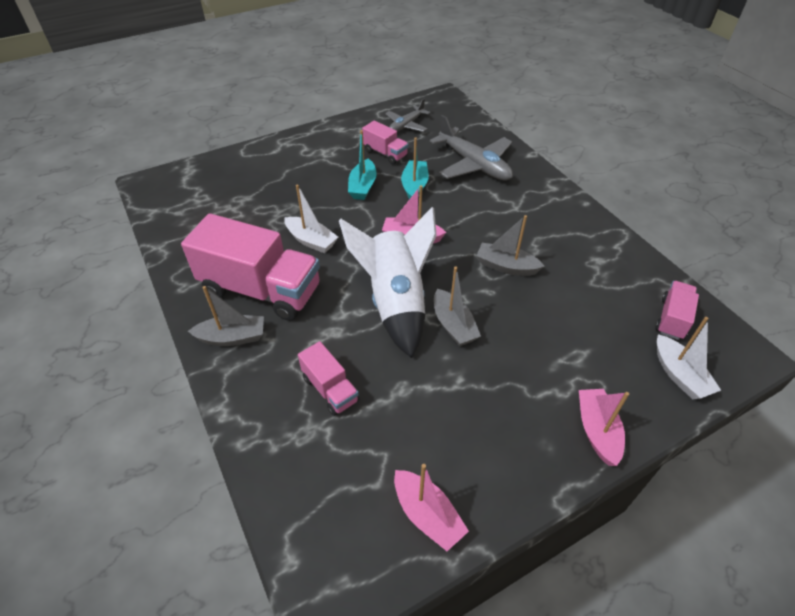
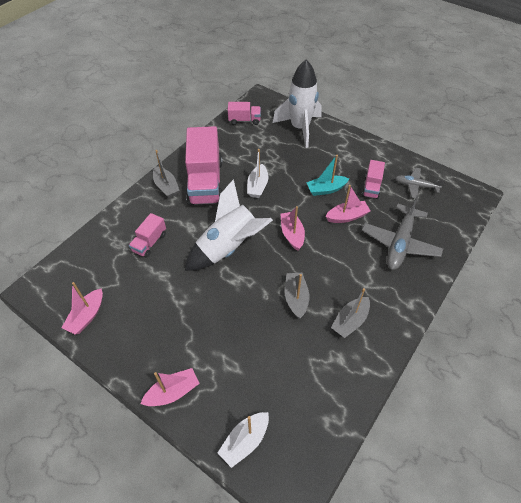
camera: 65 degrees right, 5 degrees up
turquoise boat [401,138,429,199] -> pink boat [326,185,371,223]
grey boat [434,266,481,346] -> grey boat moved to [331,288,370,338]
pink truck [655,281,699,340] -> pink truck moved to [228,102,261,125]
none -> white rocket [273,59,322,148]

